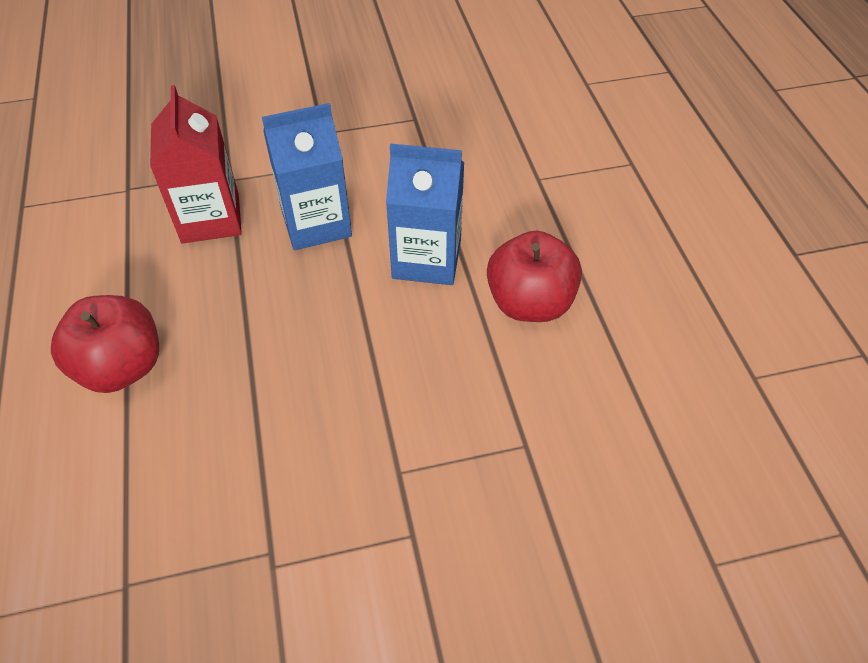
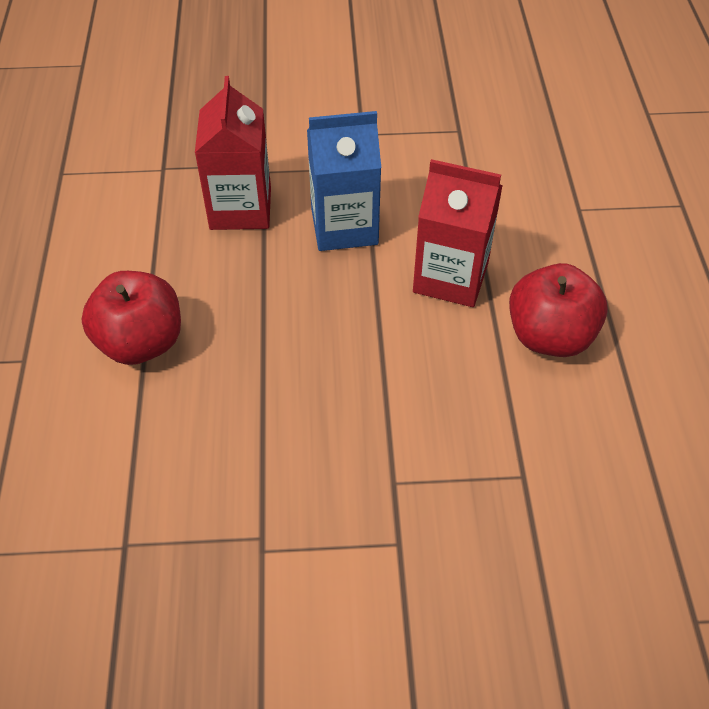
camera: 10 degrees right, 0 degrees up
blue carton [386,144,464,285] -> red carton [413,159,502,307]

